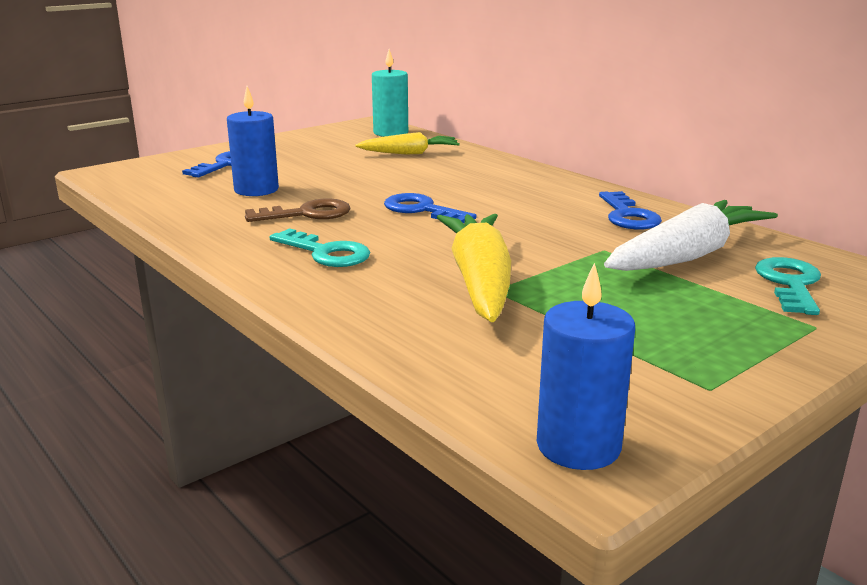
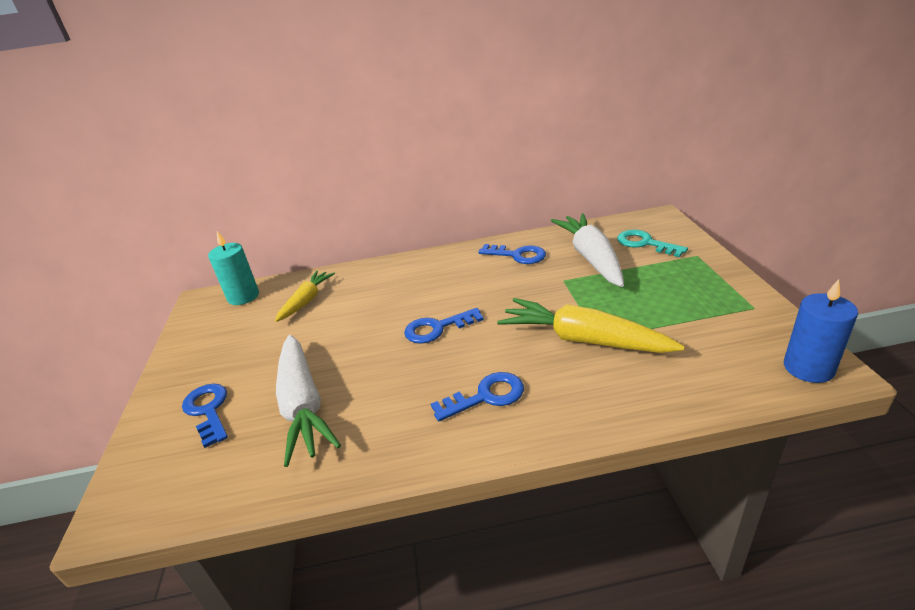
camera: 55 degrees left, 10 degrees up
blue candle [227,86,279,196] -> white carrot [276,335,341,467]
brown key [245,198,351,222] -> none
turquoise key [270,228,370,267] -> blue key [431,372,524,422]

